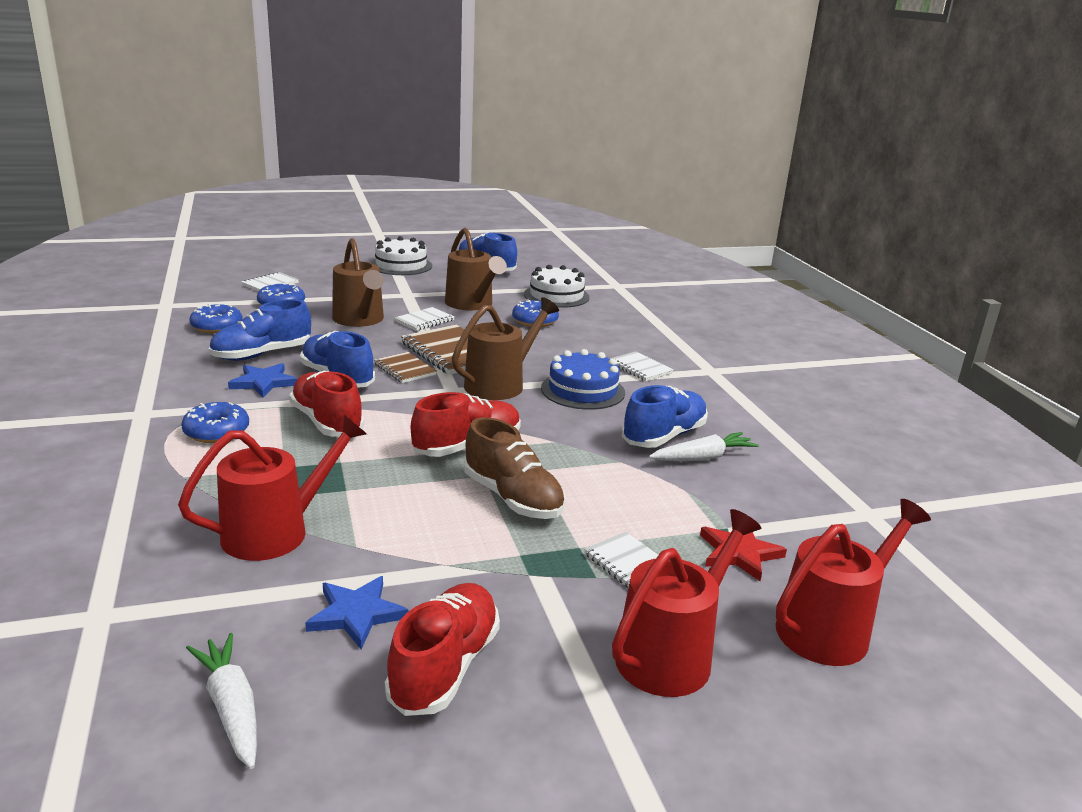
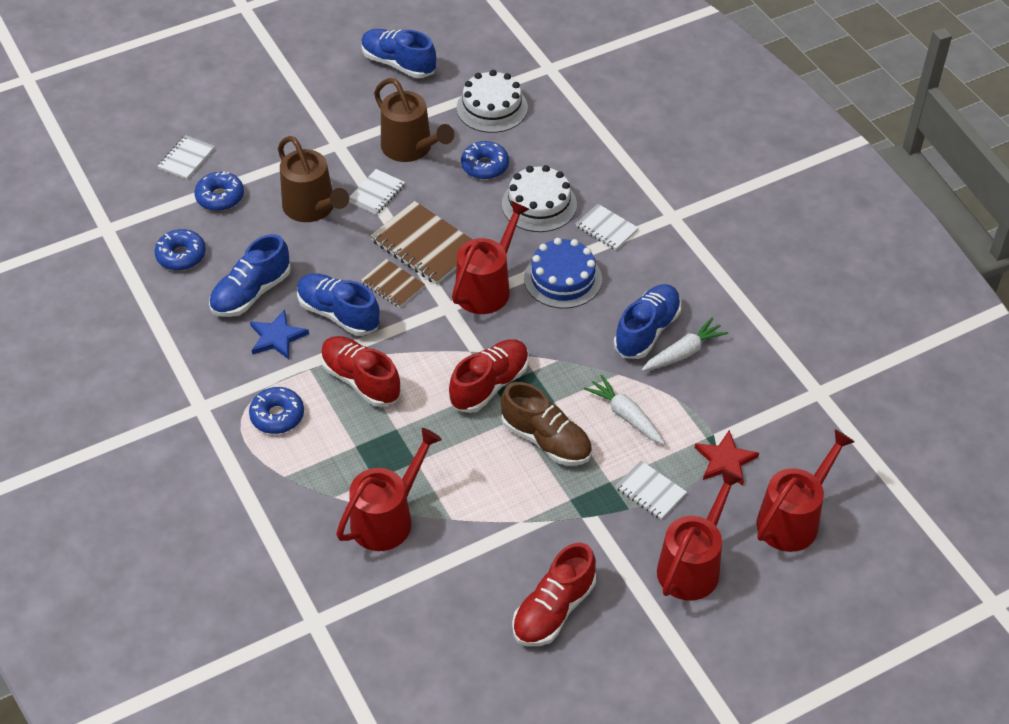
camera: 10 degrees left, 25 degrees up
white carrot [186,633,257,769] -> white carrot moved to [584,375,665,445]
blue star [305,576,409,650] -> none
white cake [371,236,432,275] -> white cake moved to [502,165,577,232]
red shoe [385,583,500,716] -> red shoe turned 150 degrees counterclockwise [512,543,596,647]
brown watering can [452,297,559,400] -> red watering can [452,201,529,314]

